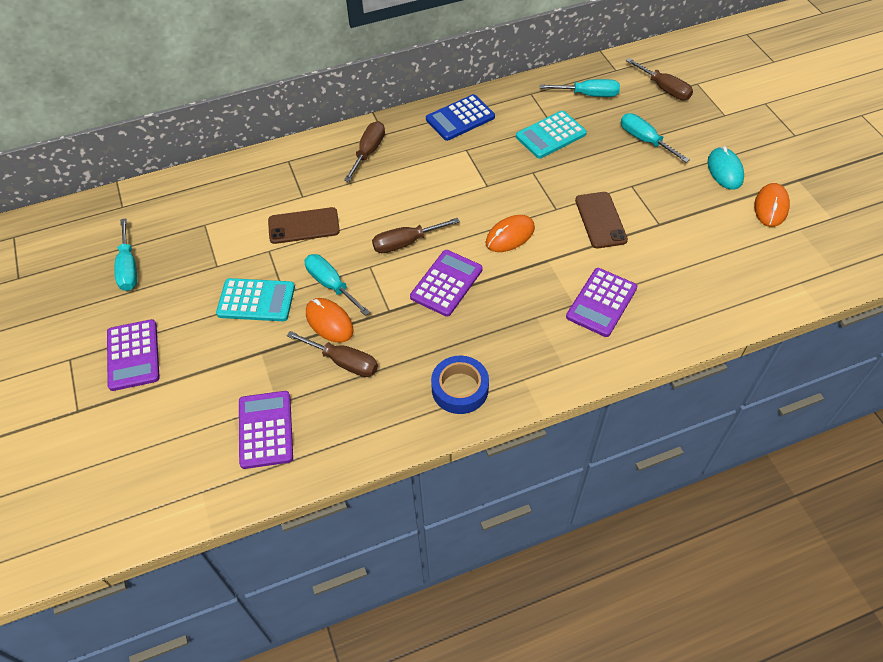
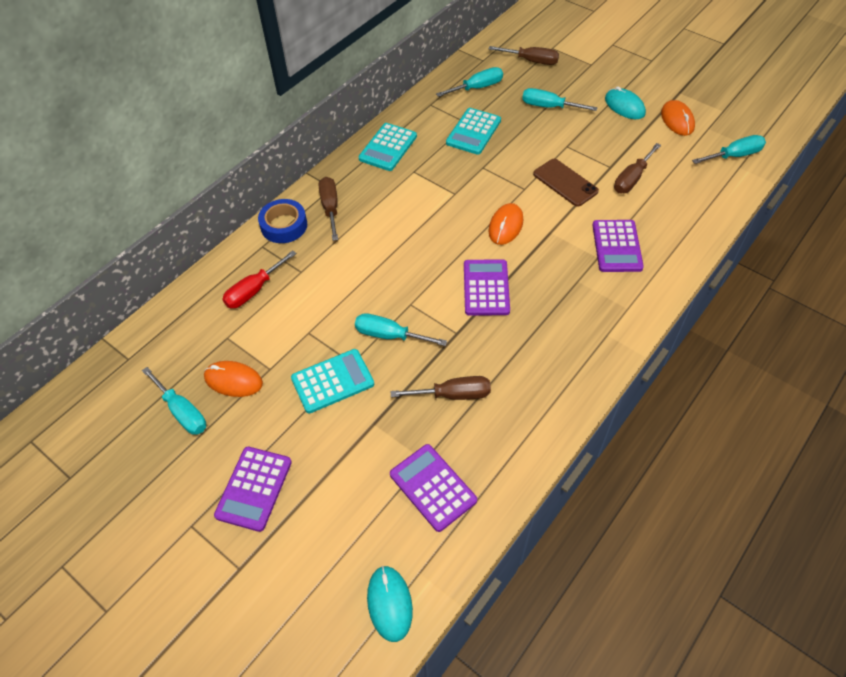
camera: 30 degrees left, 0 degrees up
purple calculator [107,319,160,391] -> purple calculator turned 60 degrees clockwise [214,447,292,532]
brown phone [268,207,340,244] -> none
orange mouse [306,298,354,343] -> orange mouse moved to [204,361,263,397]
brown screwdriver [372,218,460,253] -> brown screwdriver moved to [614,143,661,193]
blue calculator [426,94,495,141] -> turquoise calculator [358,123,417,171]
blue tape [431,356,489,414] -> blue tape moved to [258,199,307,243]
none -> red screwdriver [222,250,297,308]
none -> turquoise mouse [367,566,413,642]
none -> turquoise screwdriver [692,135,766,164]

